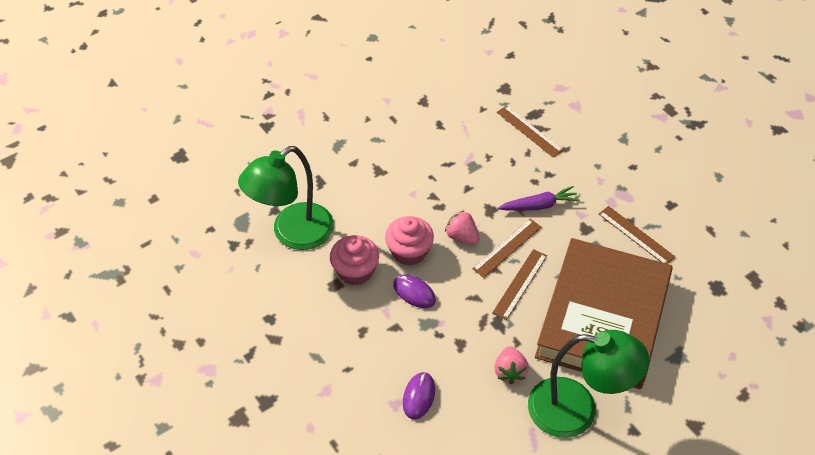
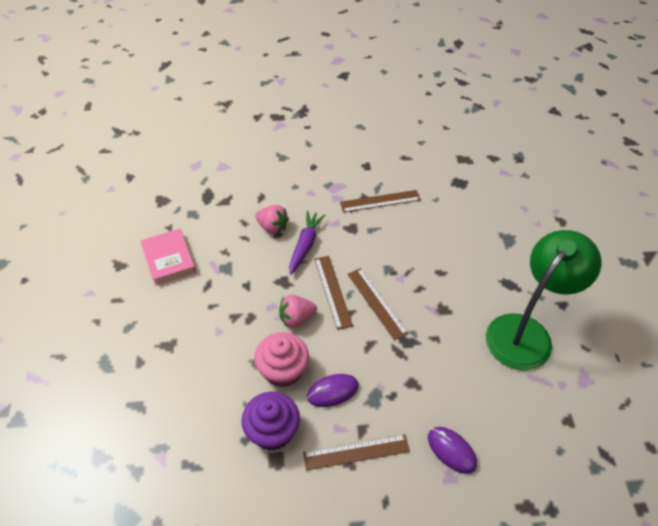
camera: 60 degrees left, 0 degrees up
green lamp [238,146,334,250] -> none
pink cupcake [330,235,379,285] -> purple cupcake [241,392,300,450]
pink strawberry [494,346,529,384] -> pink strawberry moved to [255,205,289,234]
brown ruler [497,105,563,157] -> brown ruler moved to [303,434,410,471]
brown book [535,238,673,389] -> none
none -> pink book [141,229,196,286]

